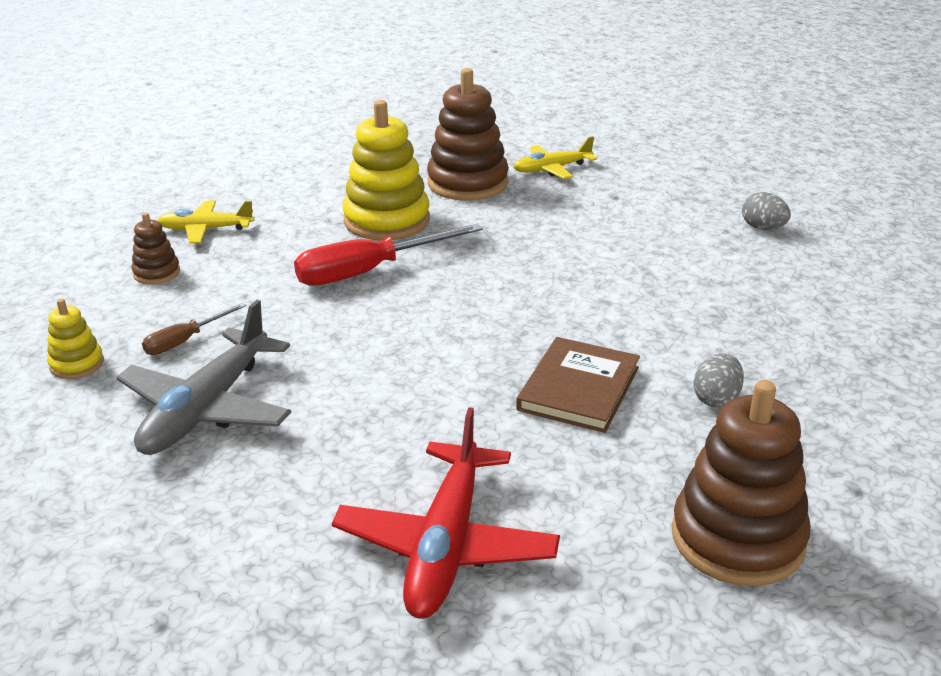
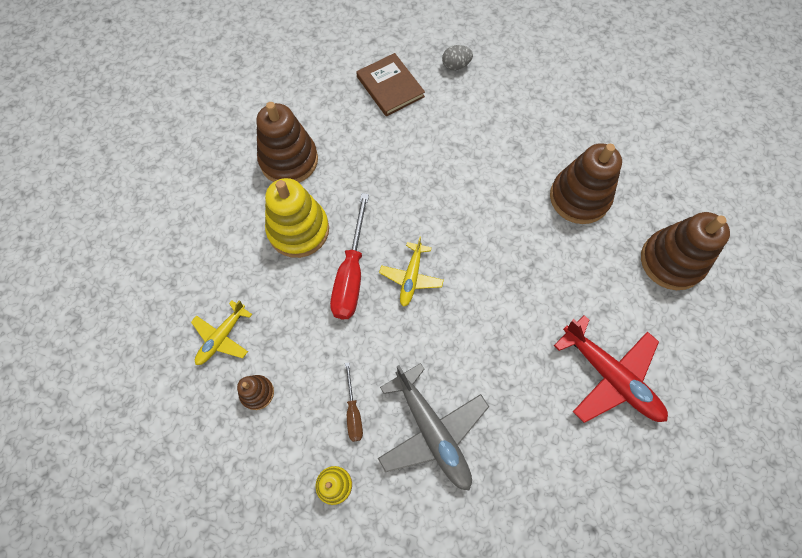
camera: 55 degrees left, 35 degrees up
yellow plane [514,136,597,179] -> yellow plane moved to [379,237,444,307]
brown book [516,337,640,433] -> brown book moved to [356,53,425,116]
grey egg [693,353,744,407] -> brown stacking toy [550,143,622,224]

